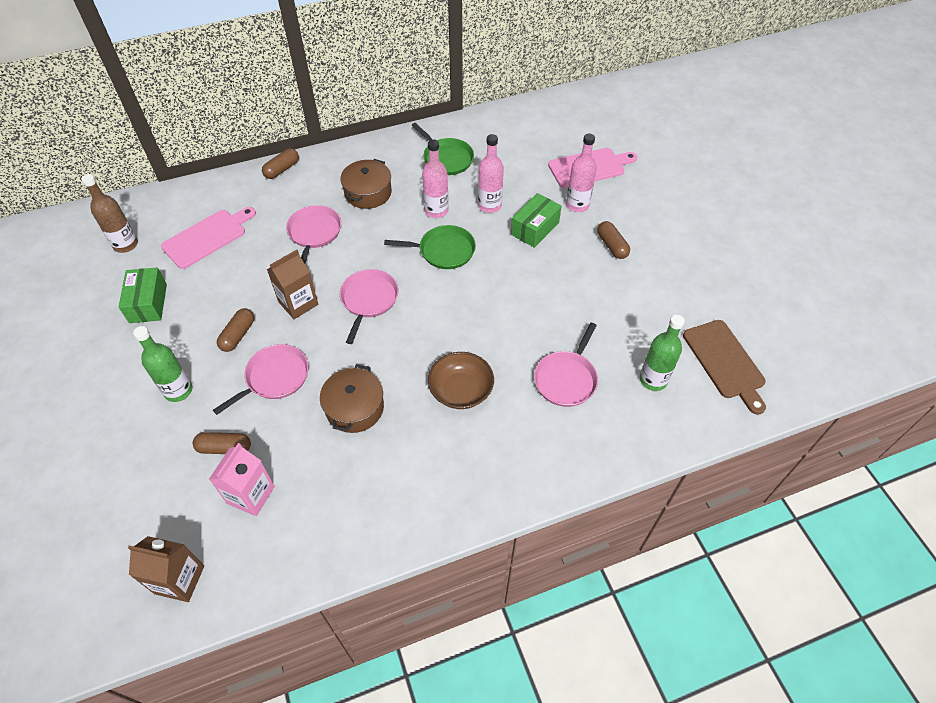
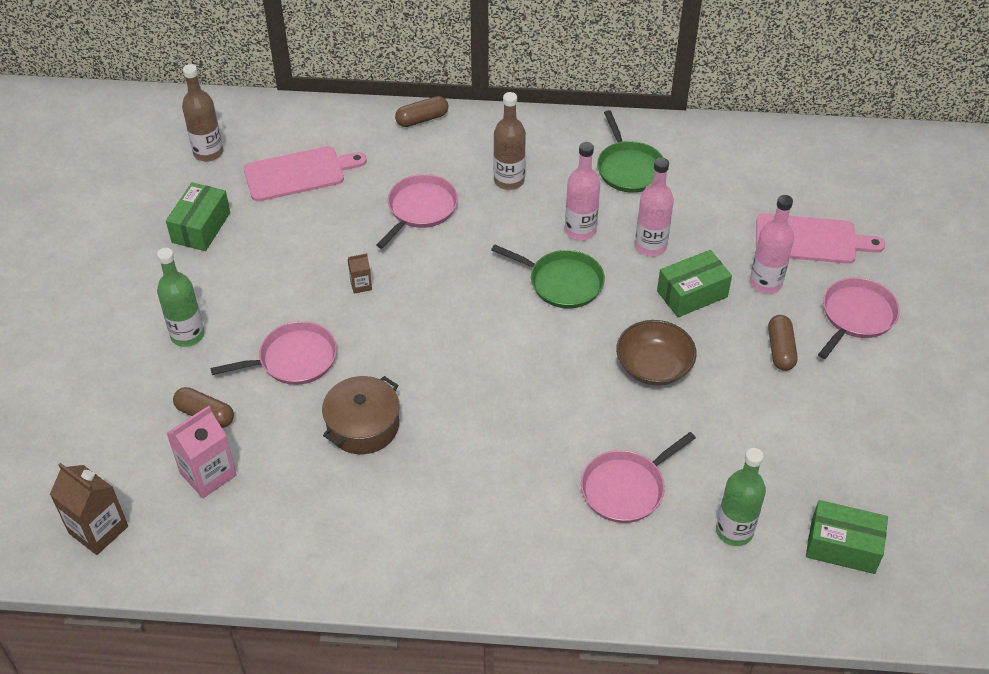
camera: 25 degrees right, 5 degrees down
brown capsule [217,308,254,352] -> none
brown carton [267,250,318,319] -> brown carton [348,253,372,294], size x0.51
pink pan [340,269,398,344] -> pink pan moved to [818,278,900,359]
brown pot [341,159,392,209] -> brown bottle [494,92,526,190]
brown bowl [428,352,494,409] -> brown bowl moved to [616,320,697,386]
brown cutting board [683,320,766,415] -> green box [806,500,888,574]

